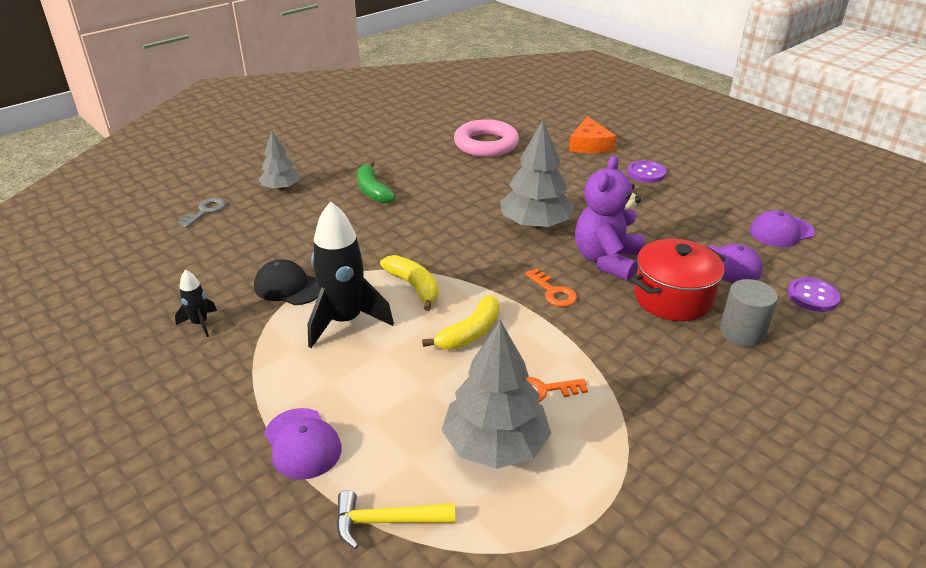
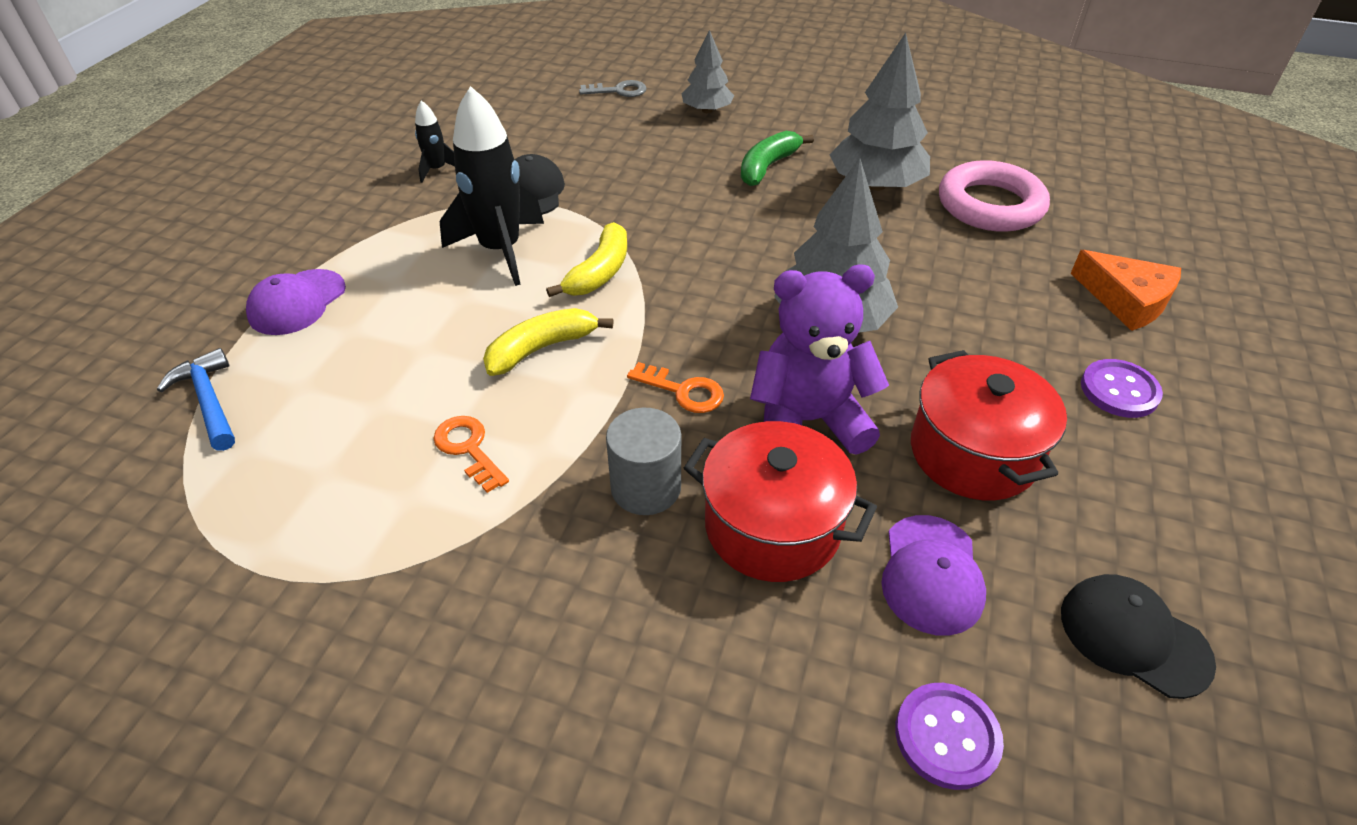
camera: 60 degrees right, 10 degrees up
yellow hammer [336,490,455,549] -> blue hammer [157,348,235,451]
yellow banana [422,295,499,350] -> yellow banana turned 135 degrees clockwise [483,308,613,376]
grey tree [441,320,551,469] -> grey tree moved to [829,33,930,191]
orange key [525,268,577,307] -> orange key turned 90 degrees counterclockwise [627,362,724,413]
orange cheese [569,116,616,153] -> orange cheese turned 105 degrees counterclockwise [1070,250,1181,331]
grey cylinder [720,279,778,347] -> grey cylinder moved to [606,408,681,515]
purple cap [750,210,815,247] -> black cap [1061,574,1216,699]
none -> red pot [911,350,1067,500]

